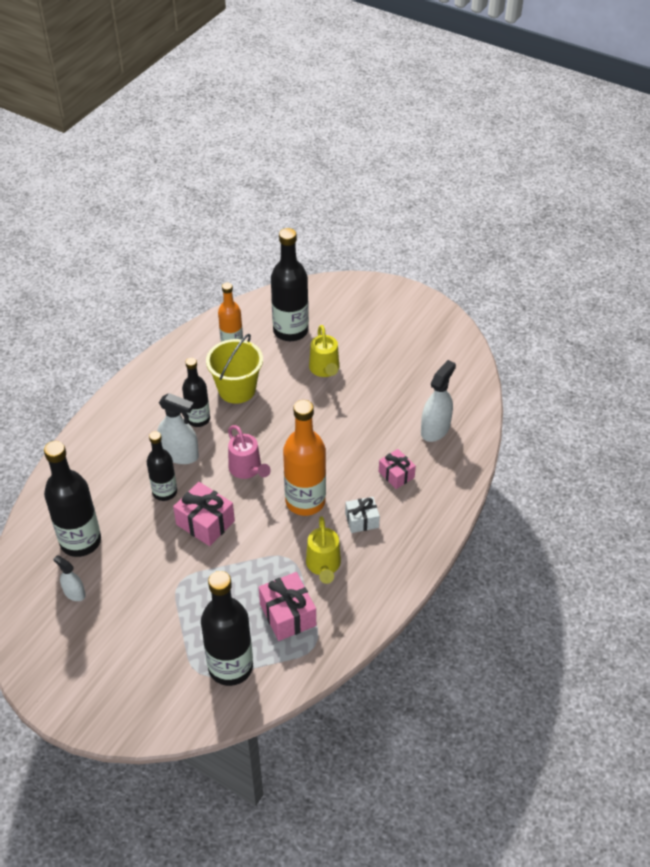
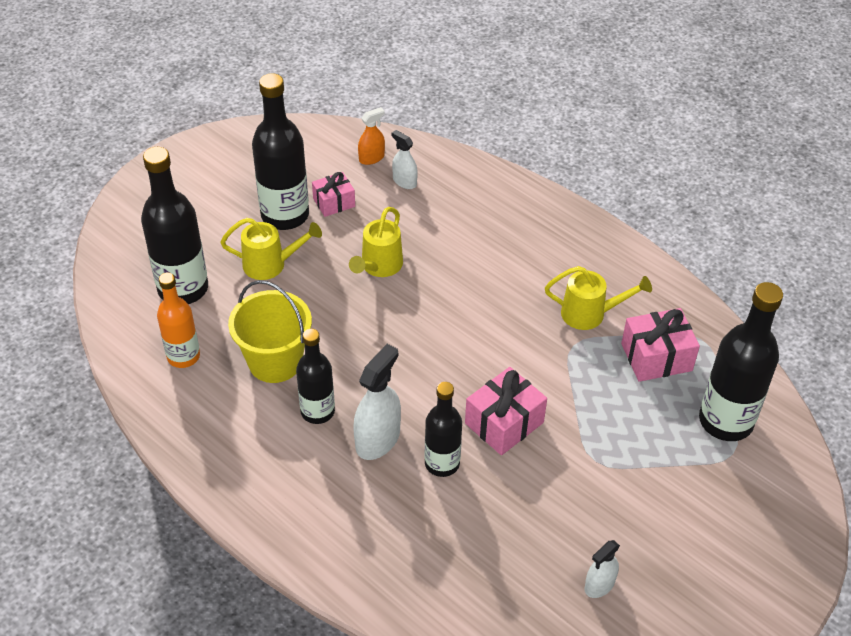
camera: 80 degrees left, 0 degrees up
black bottle [44,441,101,557] -> black bottle moved to [252,73,309,230]
pink watering can [228,425,271,479] -> none
orange bottle [283,400,326,516] -> none
white gift [345,497,380,533] -> none
pink gift [379,449,416,489] -> pink gift moved to [312,172,355,217]
white spray bottle [421,360,456,442] -> white spray bottle [392,130,417,189], size x0.59
none -> yellow watering can [349,207,403,277]
none -> orange spray bottle [358,107,385,165]

